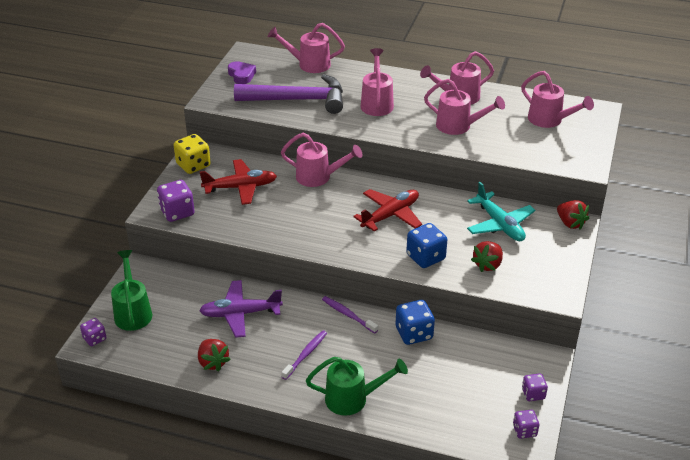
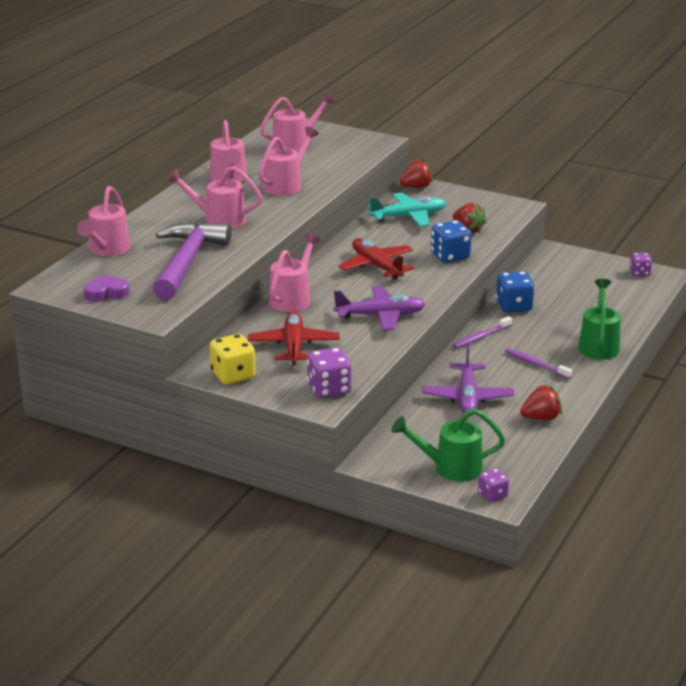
camera: 80 degrees left, 10 degrees down
purple dice [522,373,548,401] -> none
none -> purple plane [334,286,426,330]

